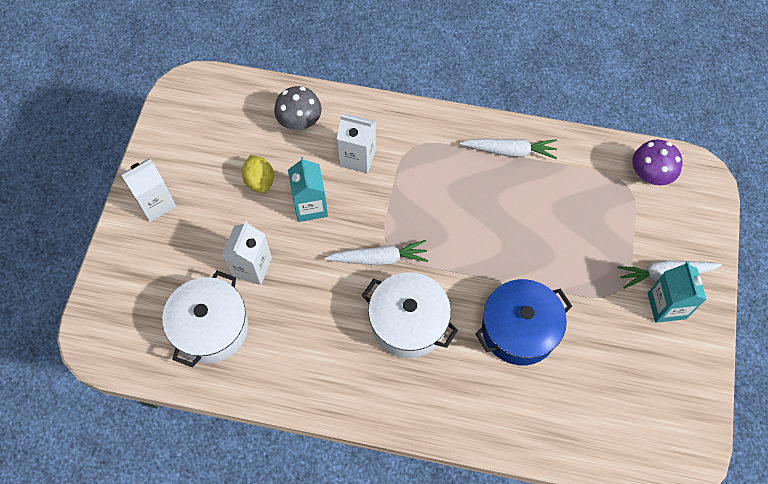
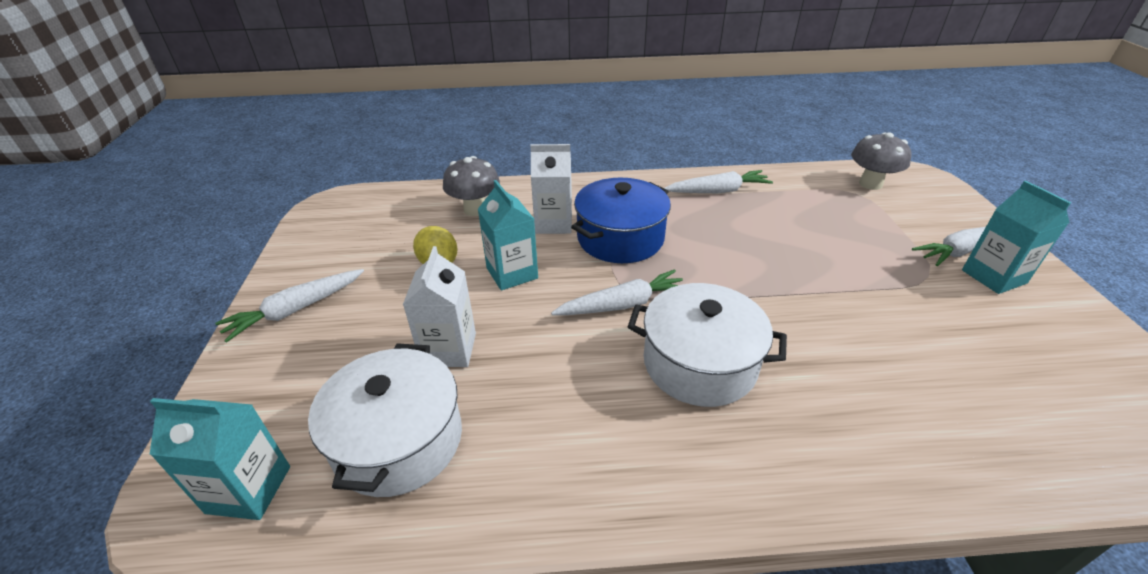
camera: 15 degrees left, 25 degrees down
white carton [121,159,176,222] -> white carrot [215,269,364,343]
blue pot [475,279,572,365] -> blue pot moved to [571,178,671,263]
purple mushroom [632,139,682,185] -> grey mushroom [851,132,912,190]
none -> turquoise carton [149,398,290,520]

